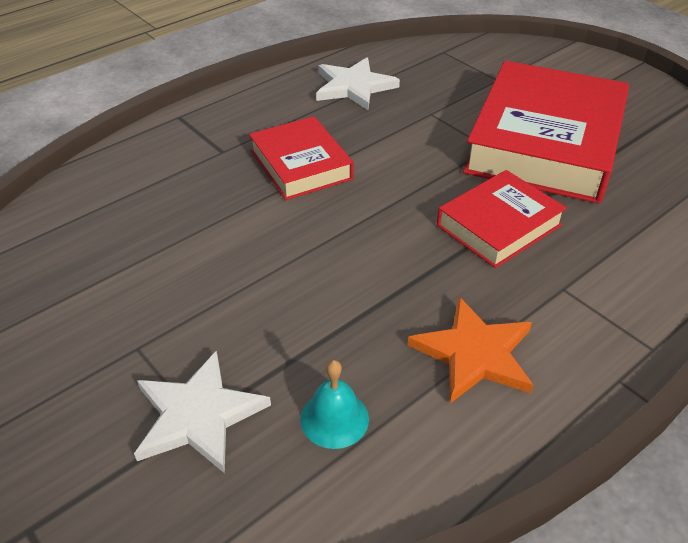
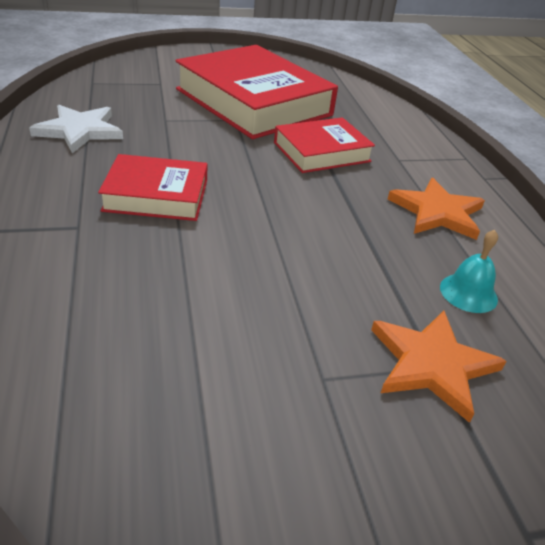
camera: 65 degrees left, 5 degrees down
white star [134,351,271,473] -> orange star [371,311,506,423]
red book [437,170,567,268] -> red book turned 75 degrees clockwise [274,117,375,173]

